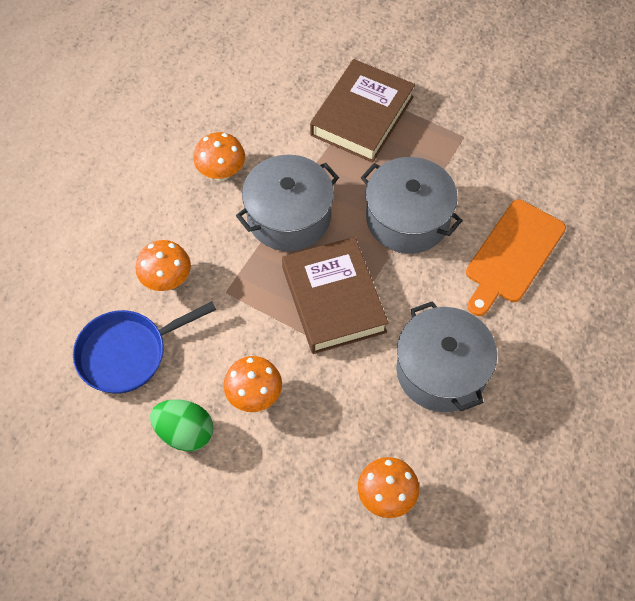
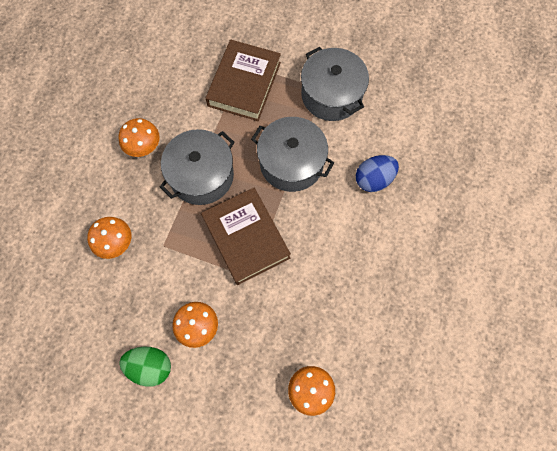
camera: 10 degrees left, 10 degrees up
blue pan [73,302,216,394] -> none
grey pot [396,301,497,412] -> grey pot moved to [301,47,369,121]
orange cutting board [466,200,566,316] -> blue egg [356,155,399,192]

